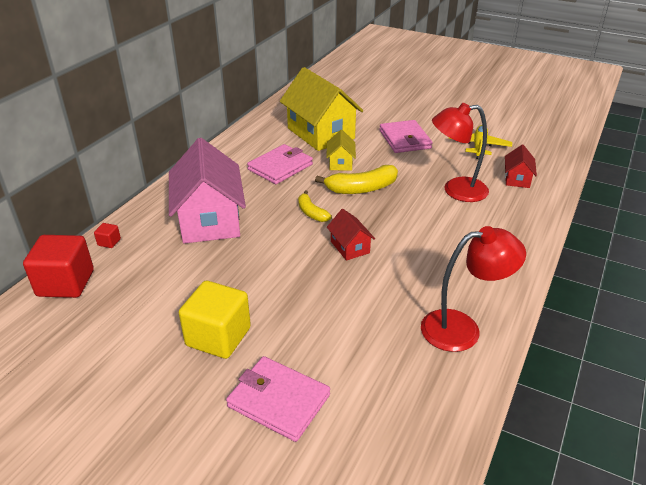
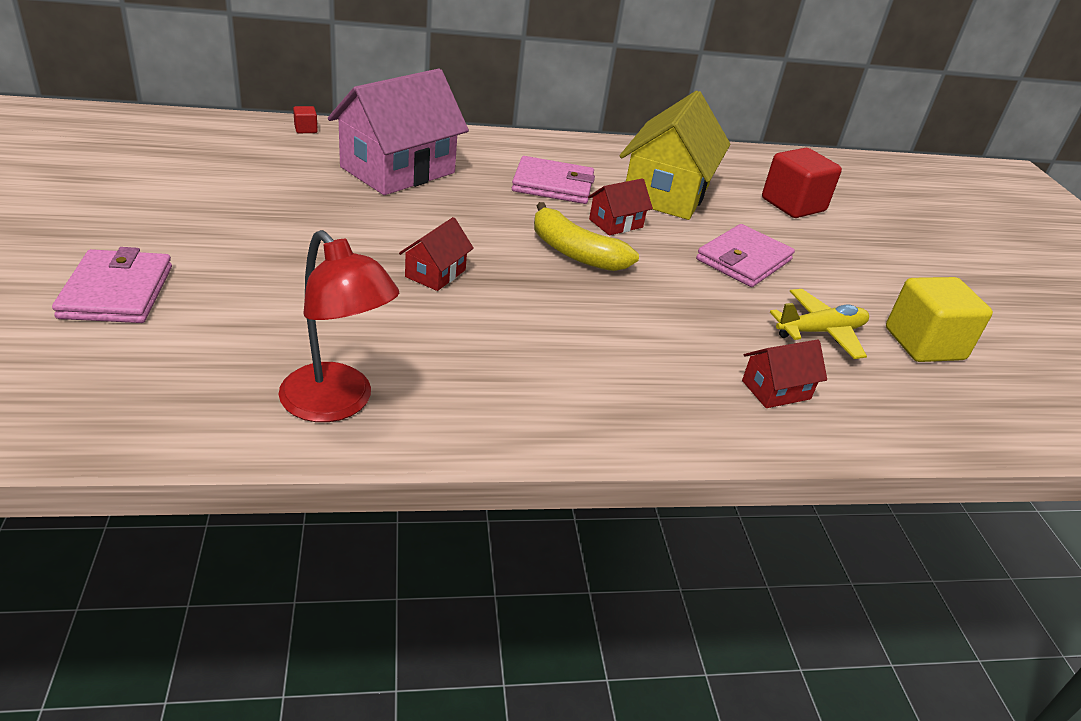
camera: 50 degrees right, 0 degrees up
red cube [23,235,94,298] -> red cube moved to [762,148,842,218]
yellow cube [179,281,251,359] -> yellow cube moved to [886,277,993,362]
yellow banana [298,190,332,222] -> none
yellow house [326,130,356,171] -> red house [588,178,653,235]
red lamp [432,103,489,202] -> none

